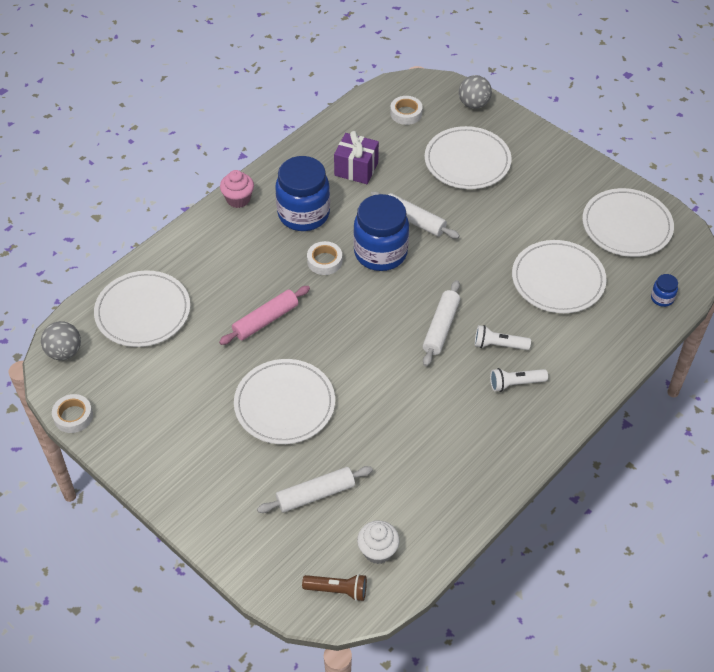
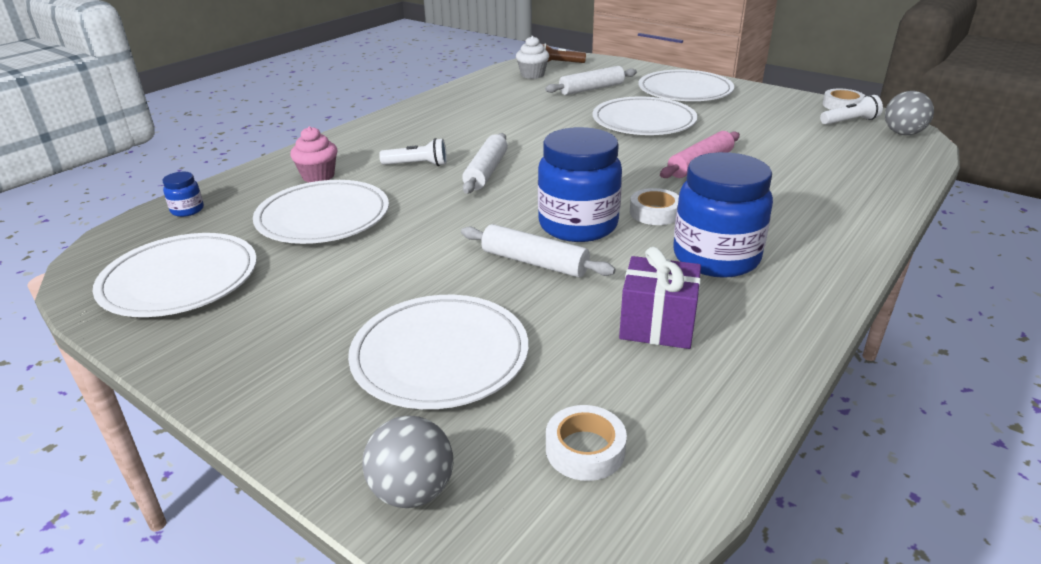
camera: 175 degrees right, 20 degrees down
white plate [94,271,190,347] -> white plate moved to [638,70,734,101]
pink cupcake [220,170,254,208] -> pink cupcake moved to [290,126,337,182]
white flashlight [490,368,548,392] -> white flashlight moved to [820,95,883,125]

